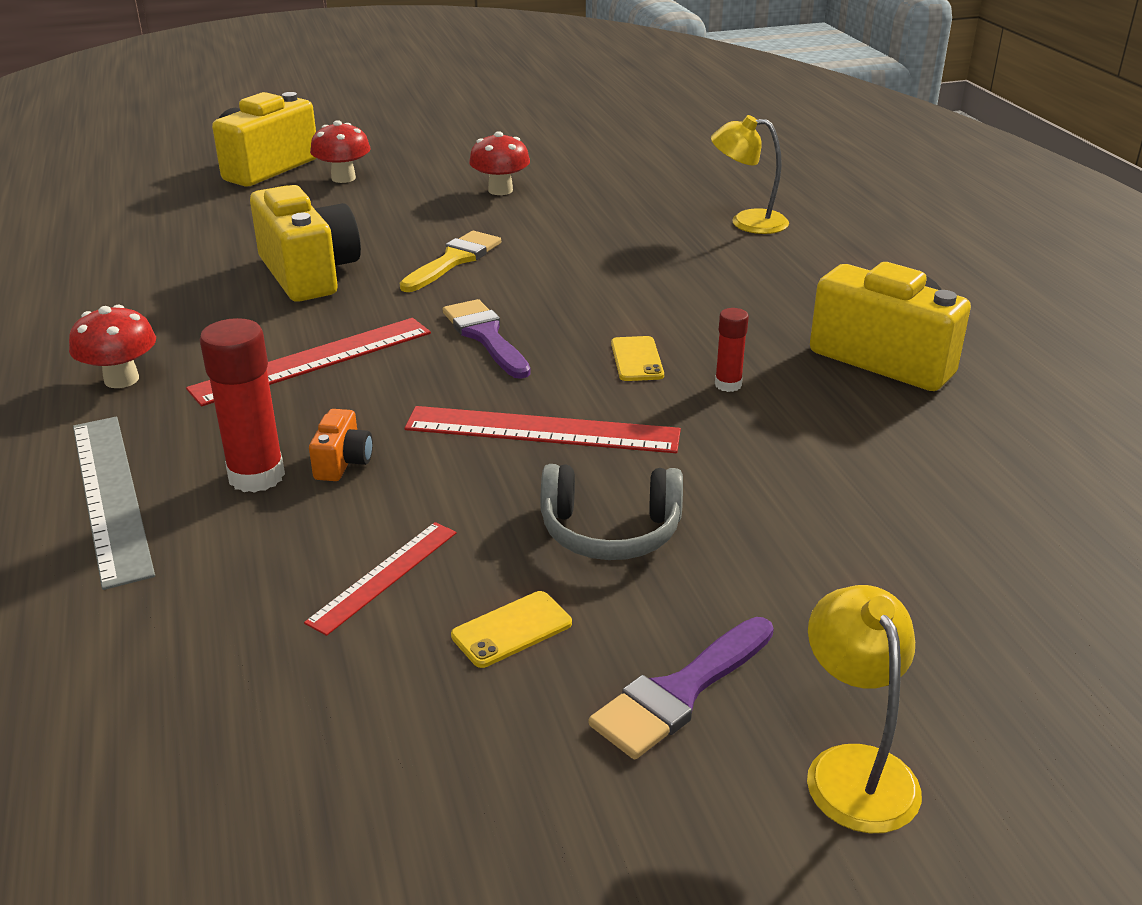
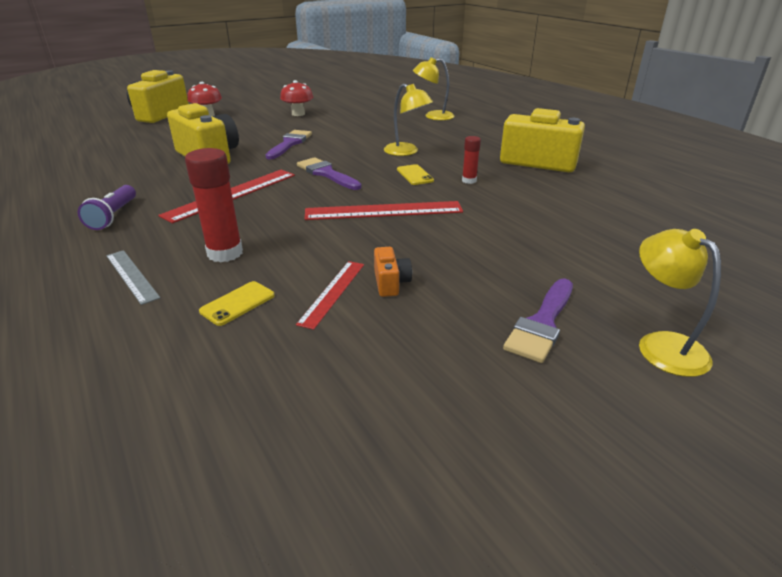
camera: 15 degrees left, 0 degrees up
red mushroom [69,305,156,388] -> purple flashlight [78,185,136,230]
grey ruler [73,417,155,590] -> grey ruler [106,250,160,305], size x0.59
orange camera [309,409,373,481] -> orange camera moved to [374,247,412,297]
yellow brush [400,231,501,292] -> purple brush [266,130,312,160]
yellow phone [451,591,572,668] -> yellow phone moved to [199,281,275,326]
grey headphones [541,464,683,560] -> none
none -> yellow lamp [384,84,433,156]

